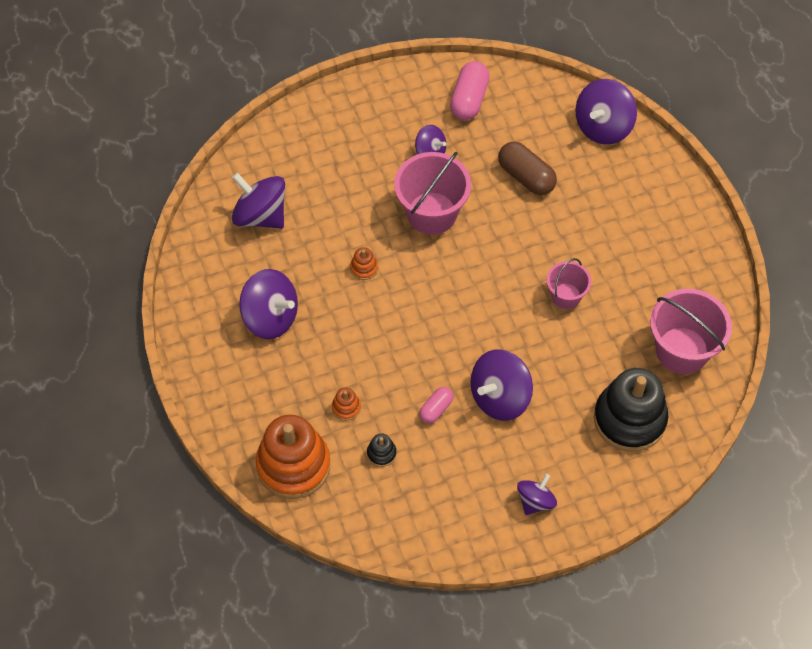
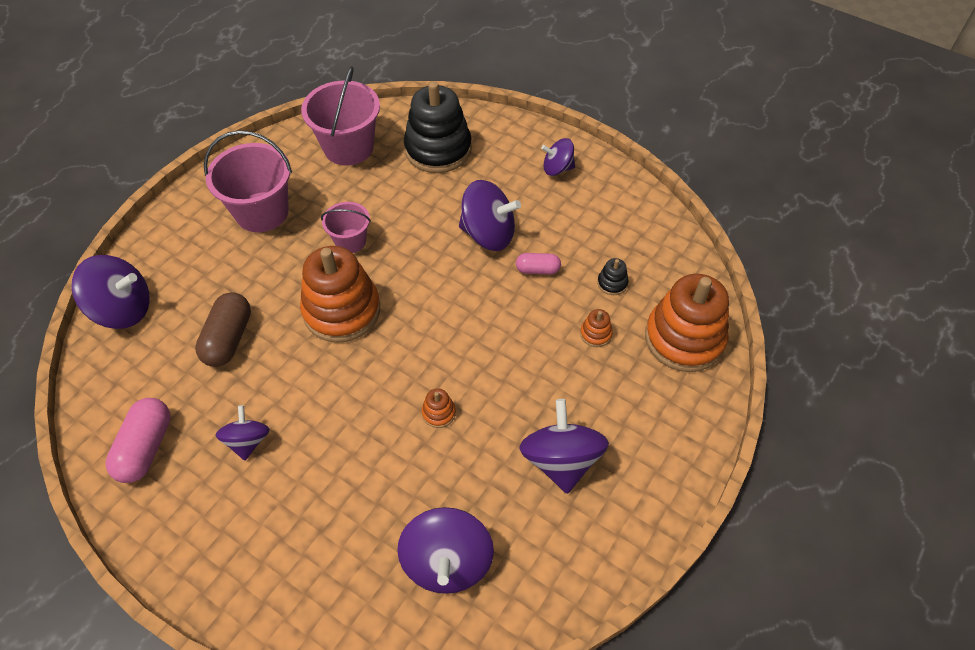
camera: 125 degrees left, 5 degrees down
pink bucket [394,152,471,235] -> pink bucket moved to [204,130,292,232]
pink capsule [450,61,490,120] -> pink capsule turned 60 degrees counterclockwise [106,398,171,483]
none -> orange stacking toy [300,246,380,343]

